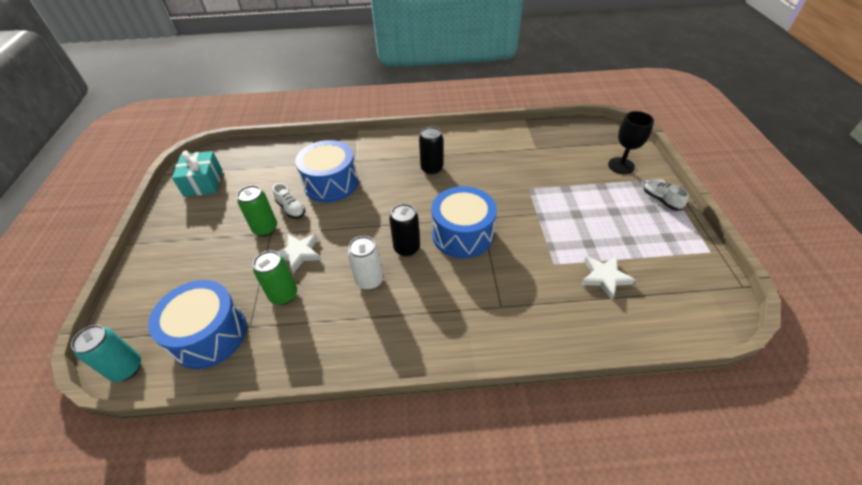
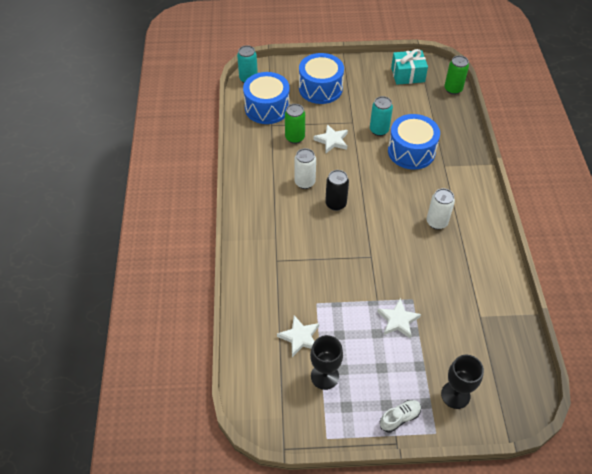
camera: 90 degrees right, 5 degrees up
green can [237,185,277,237] -> green can moved to [444,55,469,95]
white shoe [273,183,305,219] -> turquoise can [370,96,393,136]
black can [419,127,443,175] -> white can [427,188,455,229]
blue drum [431,186,497,258] -> blue drum moved to [299,53,344,104]
none -> black goblet [310,335,343,390]
none -> white star [377,298,421,339]

